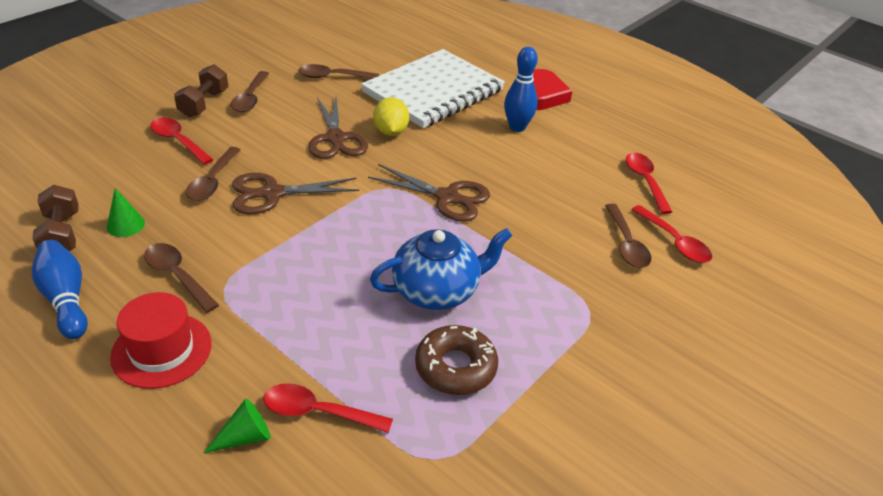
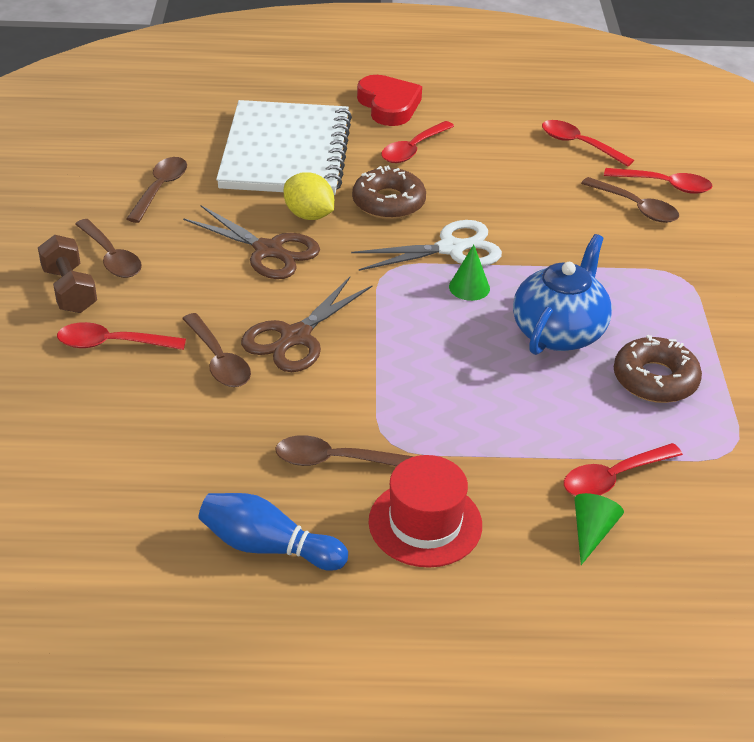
camera: 40 degrees left, 0 degrees up
brown dumbbell [32,185,79,251] -> none
green cone [107,188,145,237] -> green cone moved to [449,245,490,301]
brown spoon [298,64,379,79] -> brown spoon turned 150 degrees clockwise [126,157,187,223]
brown scissors [368,164,490,222] -> white scissors [351,220,502,271]
blue bowling pin [504,47,538,132] -> red spoon [381,121,454,163]
none -> brown donut [352,165,426,219]

